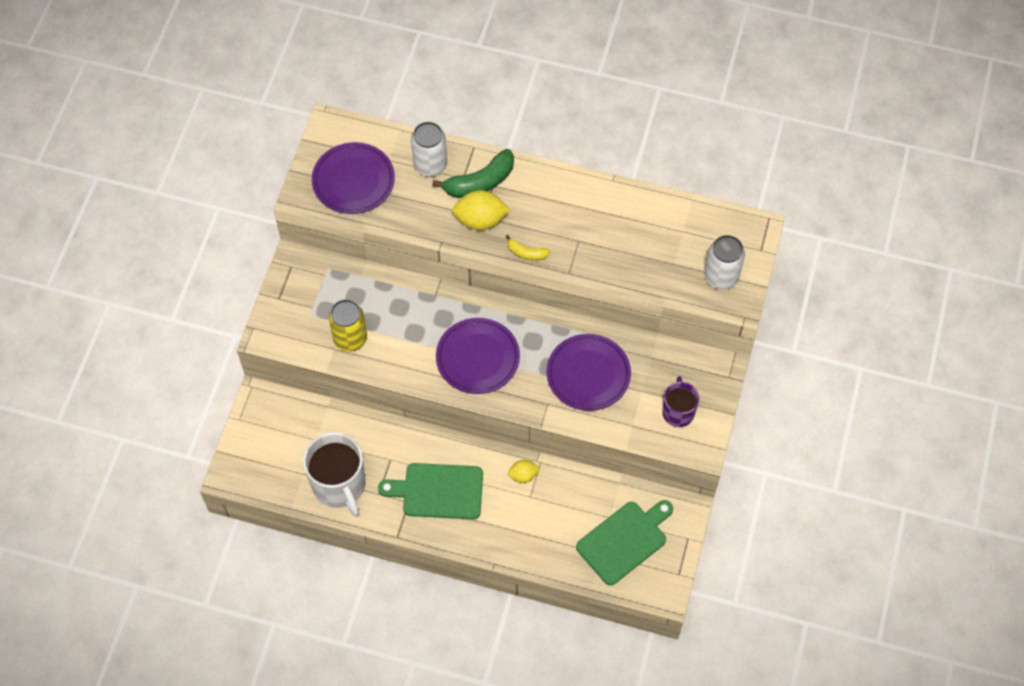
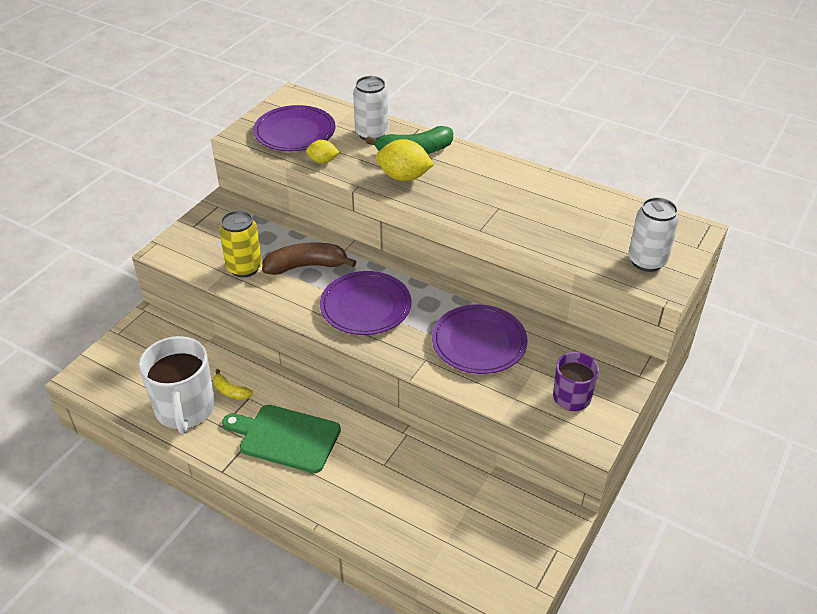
camera: 15 degrees right, 20 degrees down
yellow banana [505,235,550,260] -> yellow banana moved to [213,369,253,400]
yellow lemon [508,460,541,483] -> yellow lemon moved to [306,140,340,163]
green cutting board [576,500,673,585] -> none
none -> brown banana [262,243,356,275]

